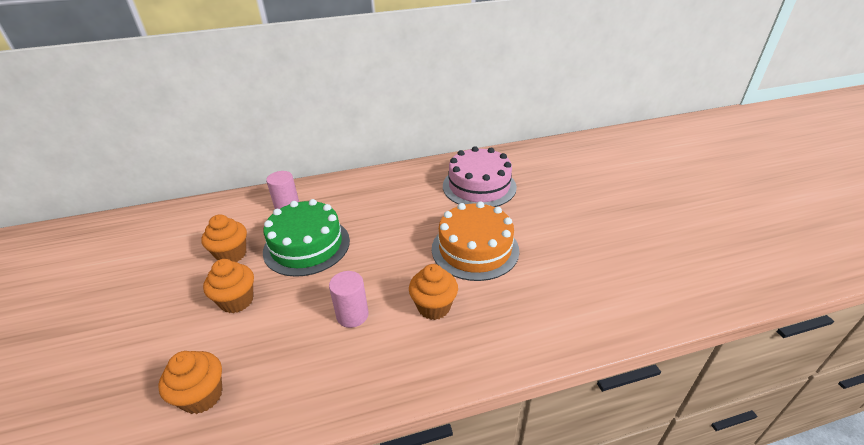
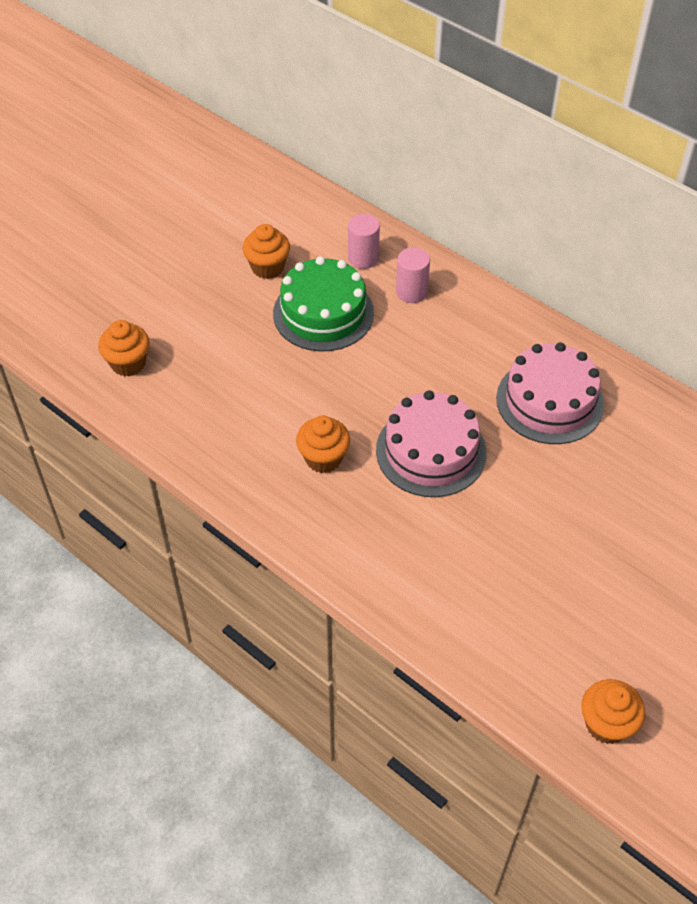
camera: 55 degrees right, 15 degrees up
orange cupcake [203,259,254,313] -> orange cupcake moved to [581,679,645,744]
pink cylinder [329,271,369,328] -> pink cylinder moved to [396,247,430,303]
orange cake [432,201,519,281] -> pink cake [376,390,486,497]

